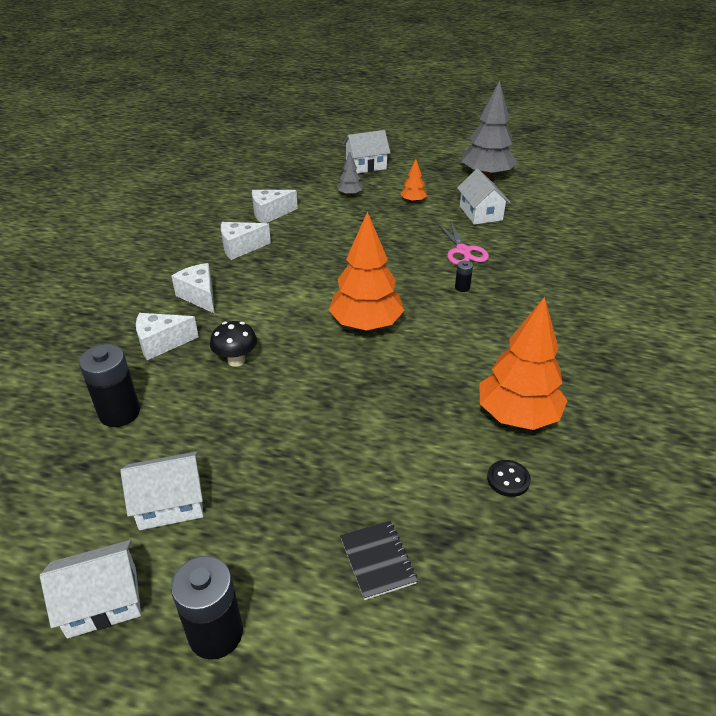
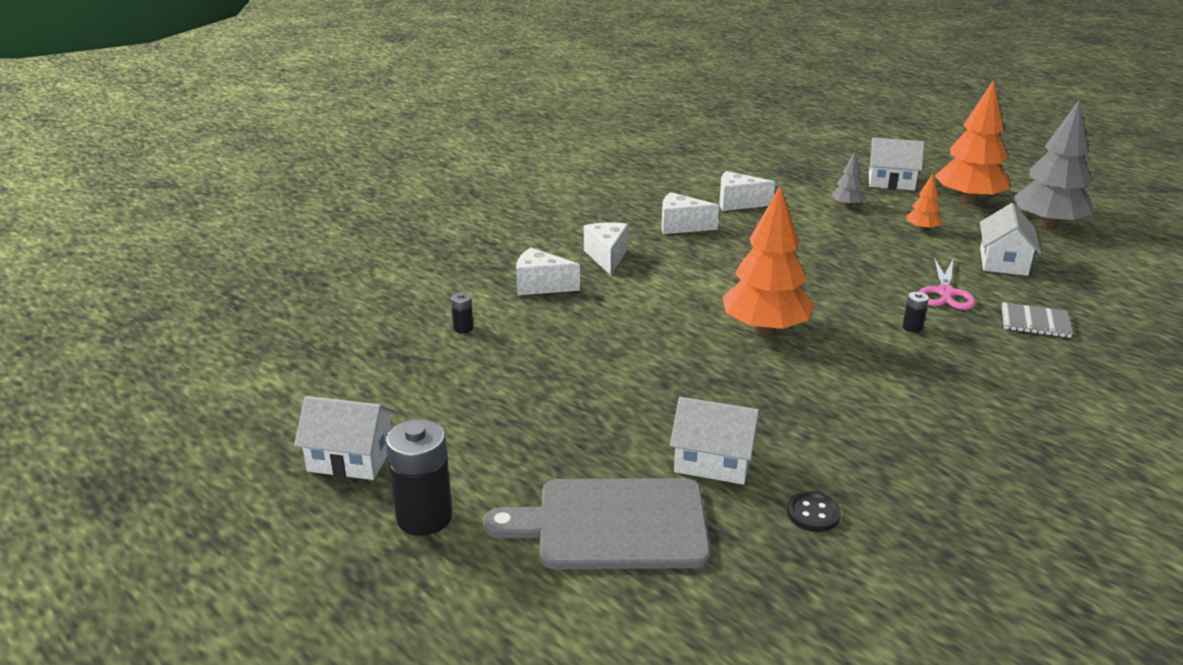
camera: 30 degrees right, 10 degrees down
black battery [79,344,140,427] -> black battery [451,292,473,333], size x0.46
white house [120,452,203,530] -> white house moved to [670,397,761,485]
black mushroom [210,321,257,367] -> none
black notebook [340,521,418,600] -> grey cutting board [483,478,710,569]
orange tree [479,297,567,430] -> orange tree moved to [935,80,1010,204]
none -> grey notebook [1002,302,1073,338]

